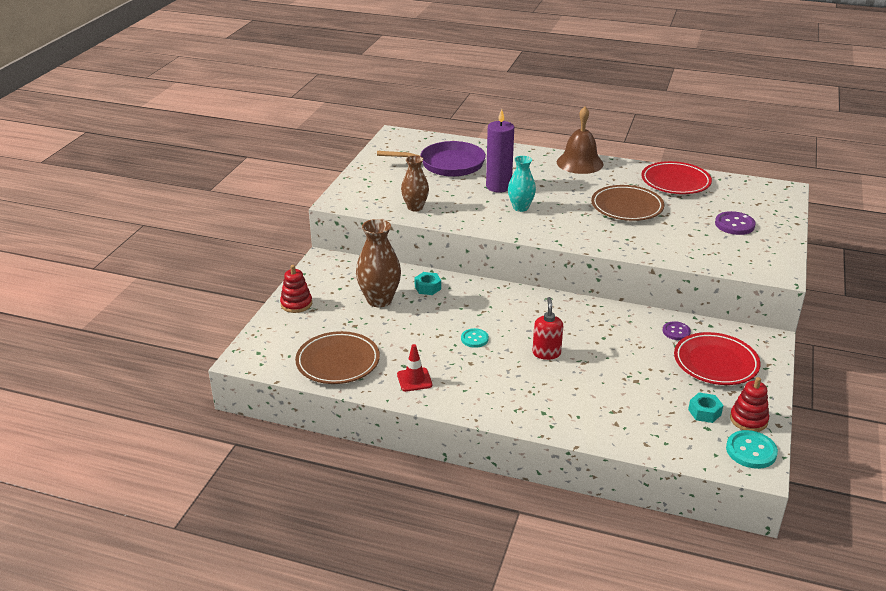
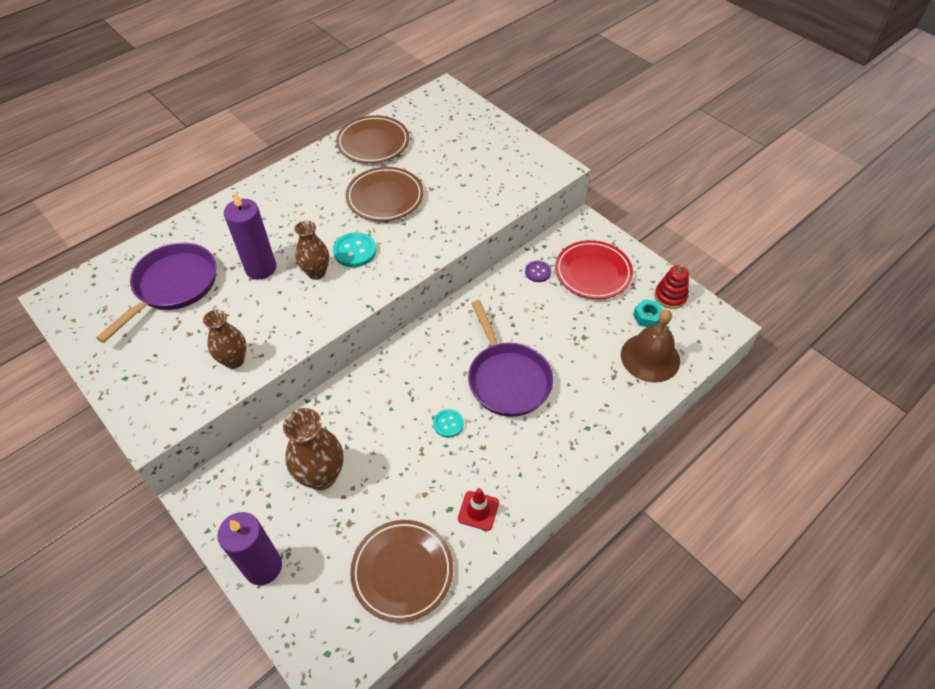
camera: 60 degrees left, 20 degrees up
red stacking toy [280,265,312,313] -> purple candle [217,512,282,585]
turquoise nut [414,272,441,295] -> none
turquoise vase [508,156,536,212] -> brown vase [294,221,329,280]
red soap dispenser [532,297,563,360] -> purple pan [468,300,553,417]
brown bell [557,106,604,174] -> brown bell moved to [621,309,680,383]
red plate [641,161,712,194] -> brown plate [336,115,409,163]
purple button [715,211,756,235] -> none
turquoise button [726,430,778,469] -> turquoise button moved to [333,232,377,267]

